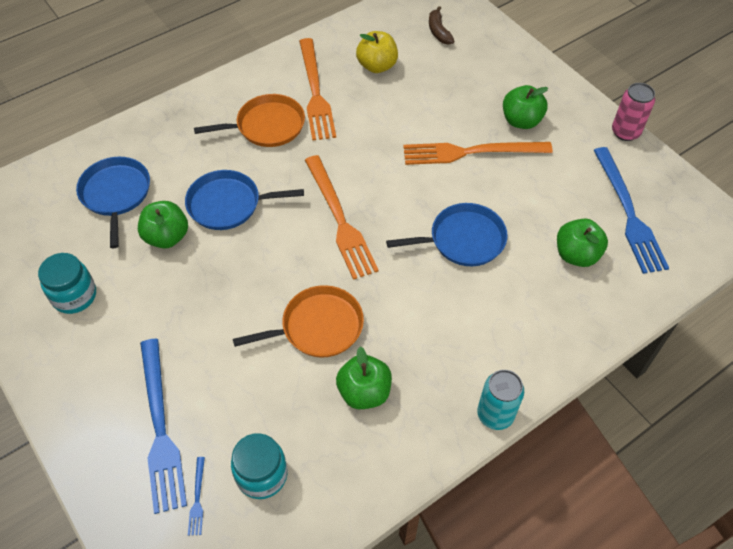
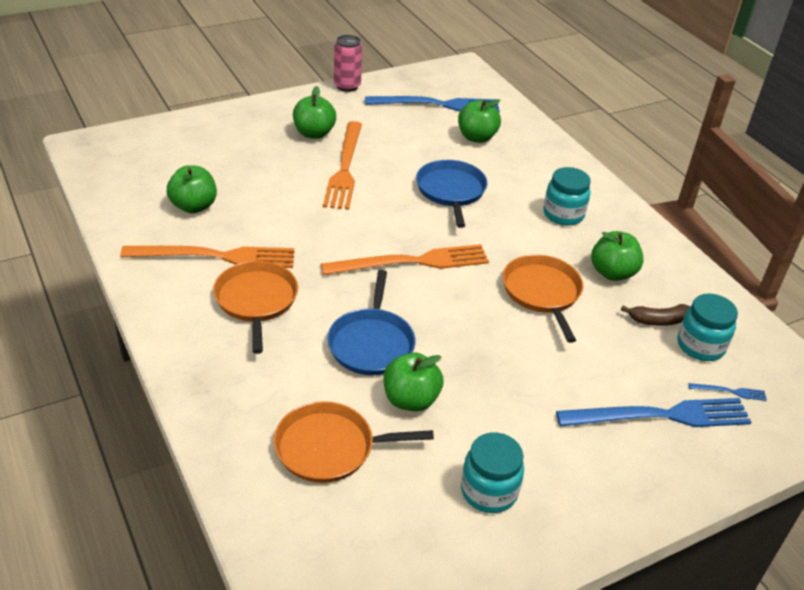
camera: 85 degrees left, 15 degrees down
blue pan [76,157,150,248] -> orange pan [274,401,434,483]
yellow apple [356,31,398,73] -> green apple [167,165,217,213]
brown banana [429,6,454,45] -> brown banana moved to [621,304,690,326]
turquoise can [477,370,524,430] -> none
none -> turquoise jar [543,167,591,226]

